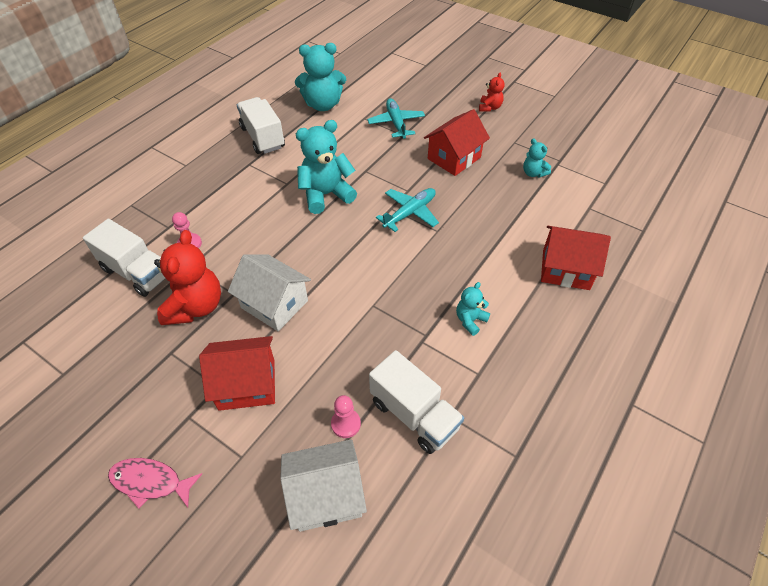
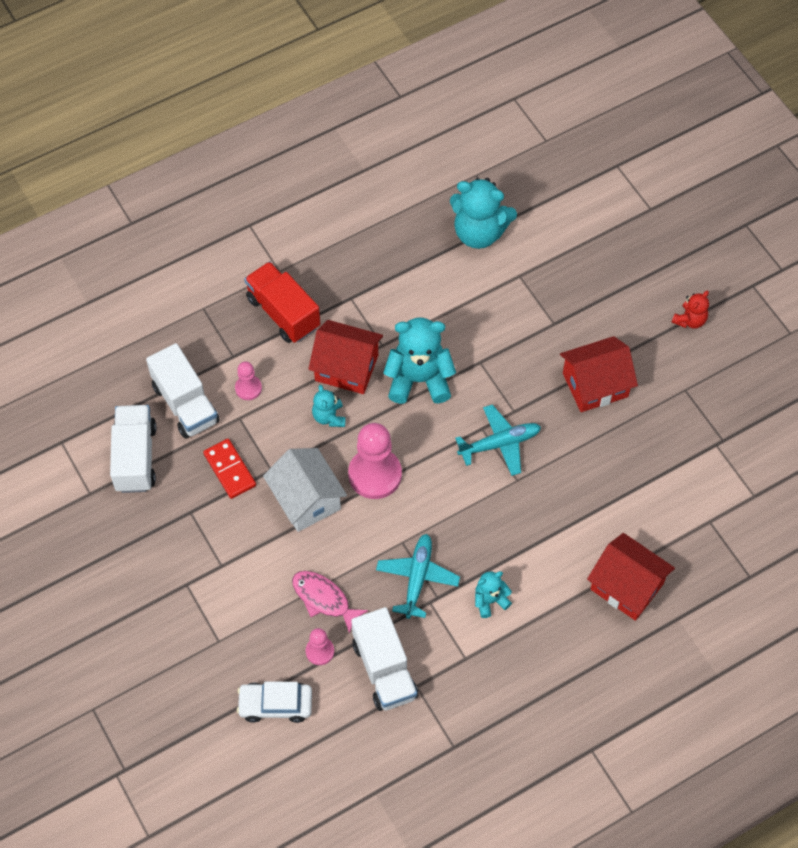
camera: 25 degrees right, 10 degrees up
pink fish [108,458,202,509] -> pink fish moved to [292,571,368,634]
red teddy bear [154,230,221,325] -> red domino [203,439,256,499]
red house [199,336,275,411] -> red house moved to [308,320,383,394]
white truck [237,97,285,154] -> white truck moved to [110,405,157,493]
white house [280,439,367,532] -> white car [237,682,312,723]
turquoise plane [367,98,425,139] -> turquoise plane moved to [376,534,460,619]
turquoise teddy bear [523,139,551,178] -> turquoise teddy bear moved to [312,385,346,427]
none -> red truck [244,261,320,343]
none -> pink pawn [348,423,402,499]

